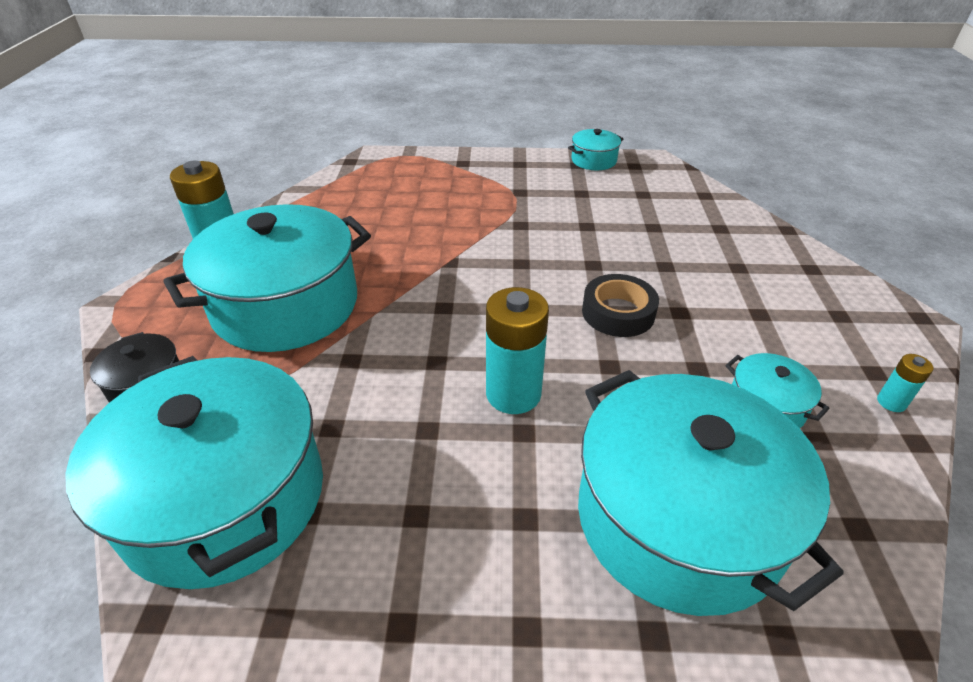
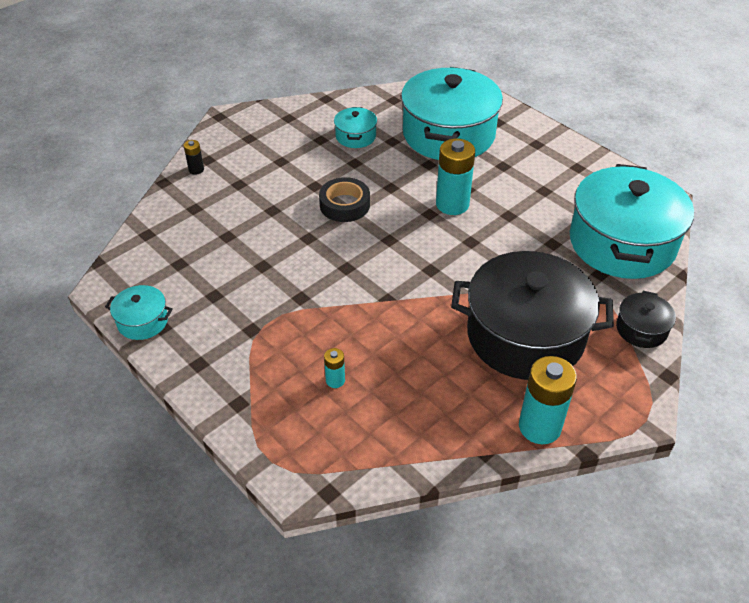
camera: 135 degrees left, 5 degrees up
turquoise pot [163,204,371,352] -> black pot [451,251,614,380]
turquoise battery [877,354,933,412] -> turquoise battery moved to [324,348,345,388]
none -> black battery [184,140,204,175]

